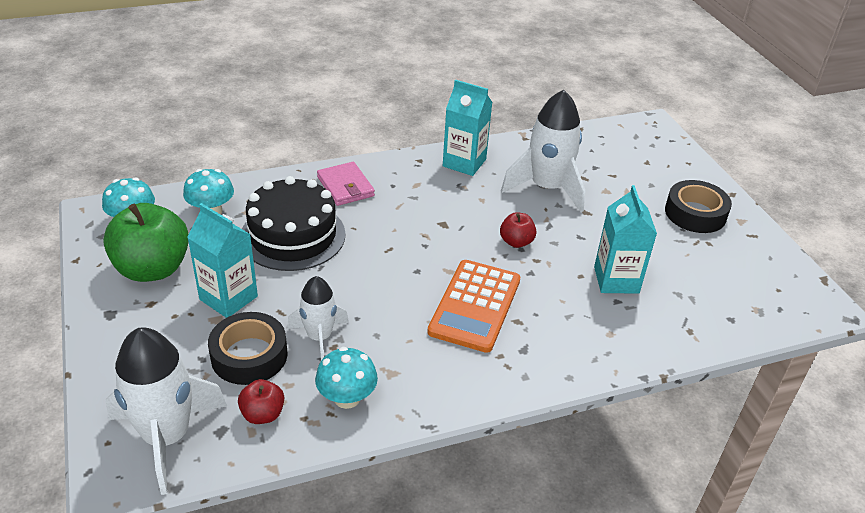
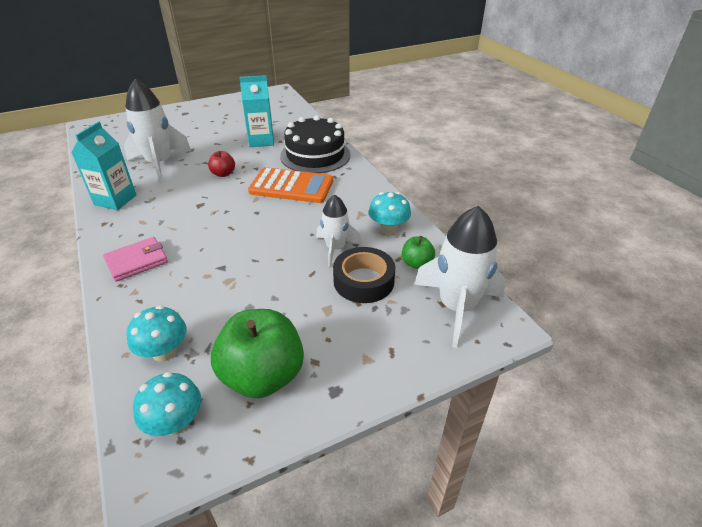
camera: 95 degrees left, 0 degrees up
turquoise carton [187,203,258,318] -> none
red apple [238,379,284,424] -> green apple [402,236,435,269]
black cake [242,176,346,271] -> black cake moved to [280,115,351,173]
black tape [665,180,732,233] -> none

